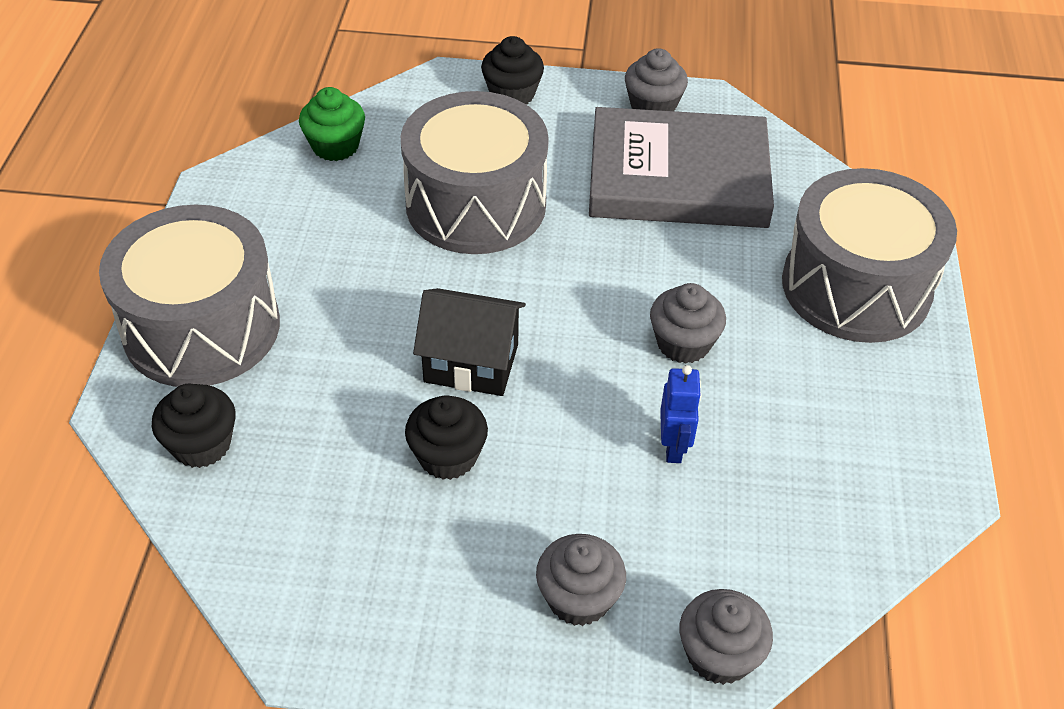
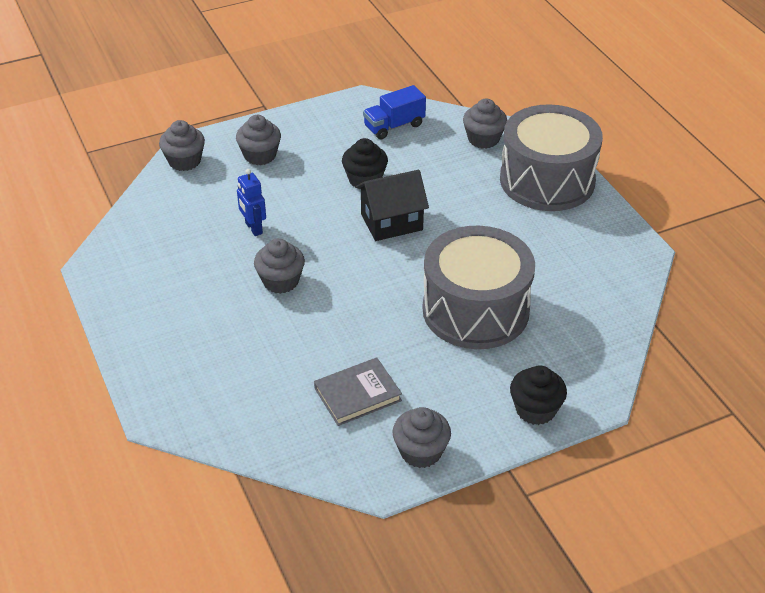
camera: 150 degrees right, 5 degrees down
black cupcake [152,384,235,468] -> grey cupcake [463,99,507,149]
green cupcake [299,87,365,161] -> none
grey book [589,107,774,228] -> grey book [314,357,402,426], size x0.49
grey drum [782,168,957,343] -> none
none -> blue truck [363,85,426,139]

